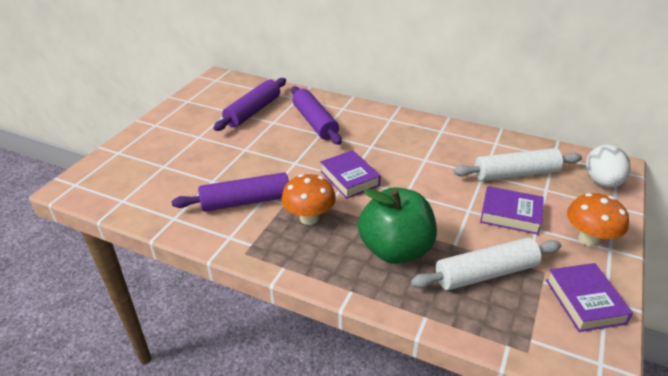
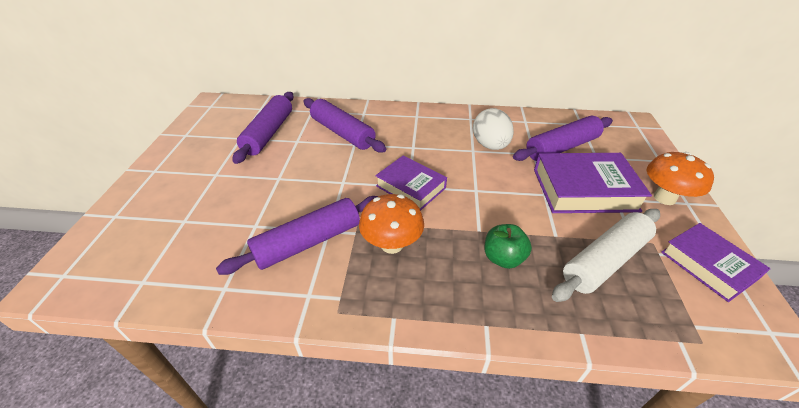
camera: 20 degrees left, 5 degrees up
green apple [358,187,437,264] -> green apple [484,224,532,269], size x0.52
white rolling pin [454,148,582,181] -> purple rolling pin [513,116,613,161]
purple book [480,186,544,235] -> purple book [534,153,652,213], size x1.51
white egg [586,145,630,188] -> white egg moved to [473,108,514,150]

